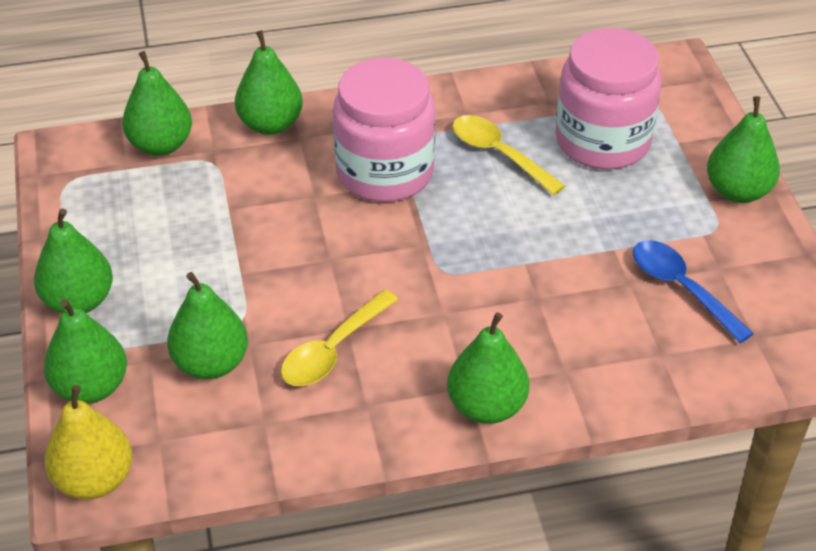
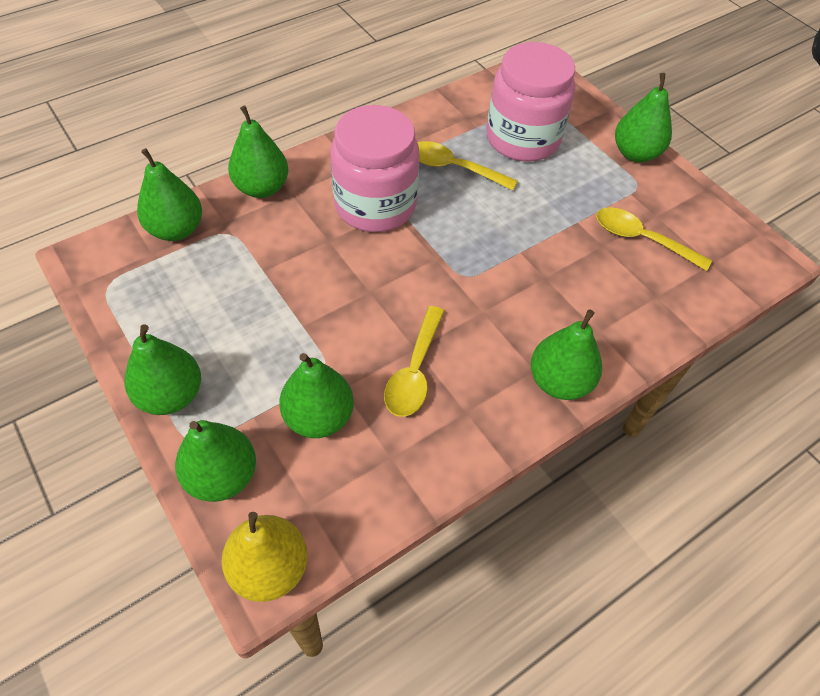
camera: 25 degrees left, 10 degrees up
blue spoon [633,240,754,343] -> yellow spoon [596,207,712,271]

